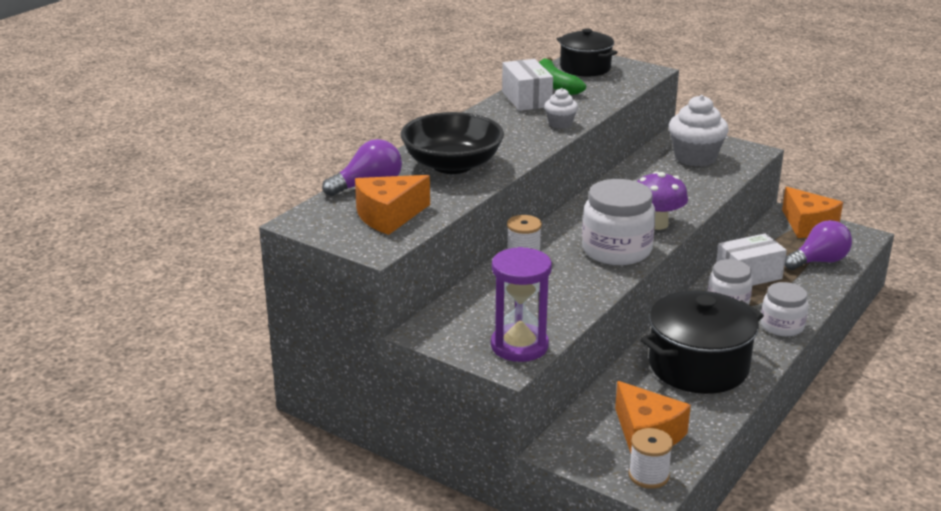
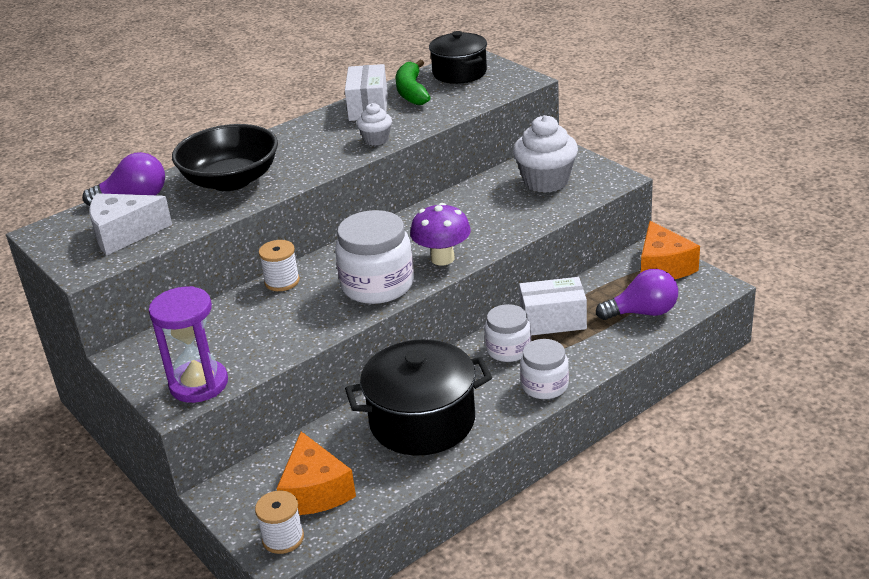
camera: 20 degrees right, 5 degrees up
orange cheese [355,175,430,235] -> white cheese [89,193,172,255]

